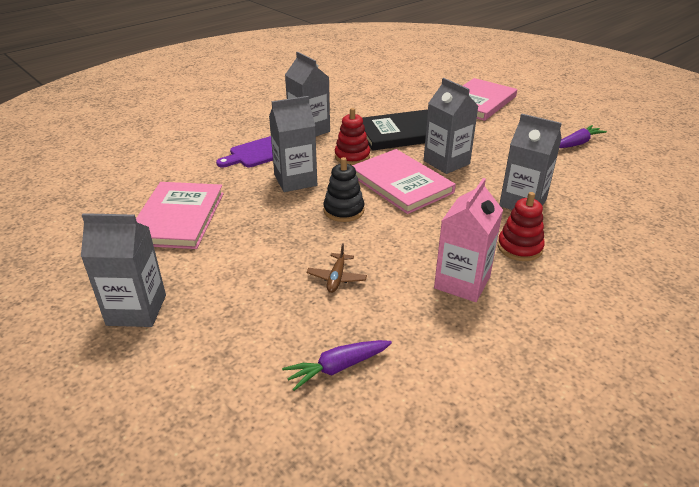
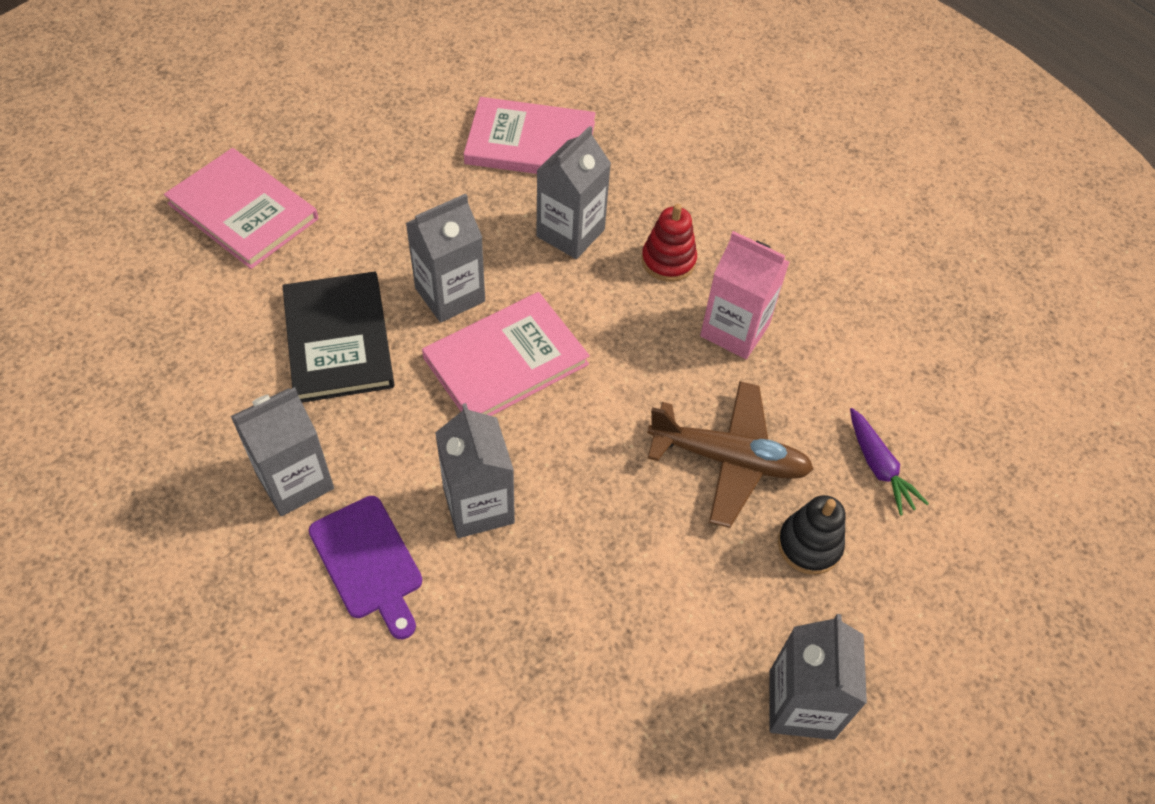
camera: 90 degrees left, 20 degrees up
pink book [136,182,224,249] -> pink book moved to [464,97,596,174]
brown plane [306,243,367,293] -> brown plane [647,381,814,528], size x2.14
black stacking toy [323,157,365,222] -> black stacking toy moved to [778,495,846,575]
red stacking toy [335,108,370,165] -> none
purple carrot [559,125,607,148] -> none

